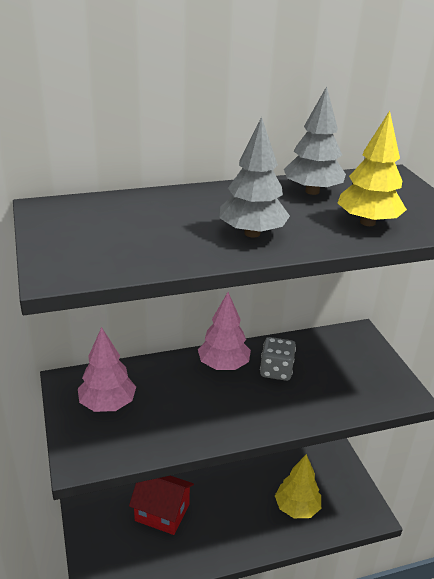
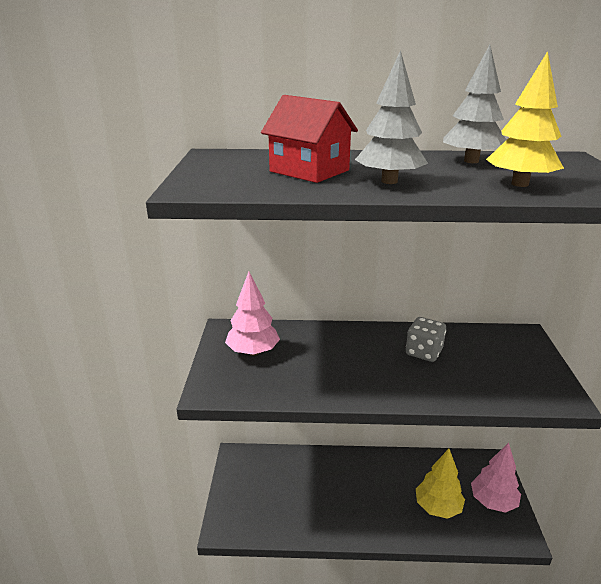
camera: 20 degrees right, 5 degrees down
red house [129,476,194,535] -> red house moved to [261,95,358,183]
pink tree [198,292,251,370] -> pink tree moved to [471,443,521,513]

